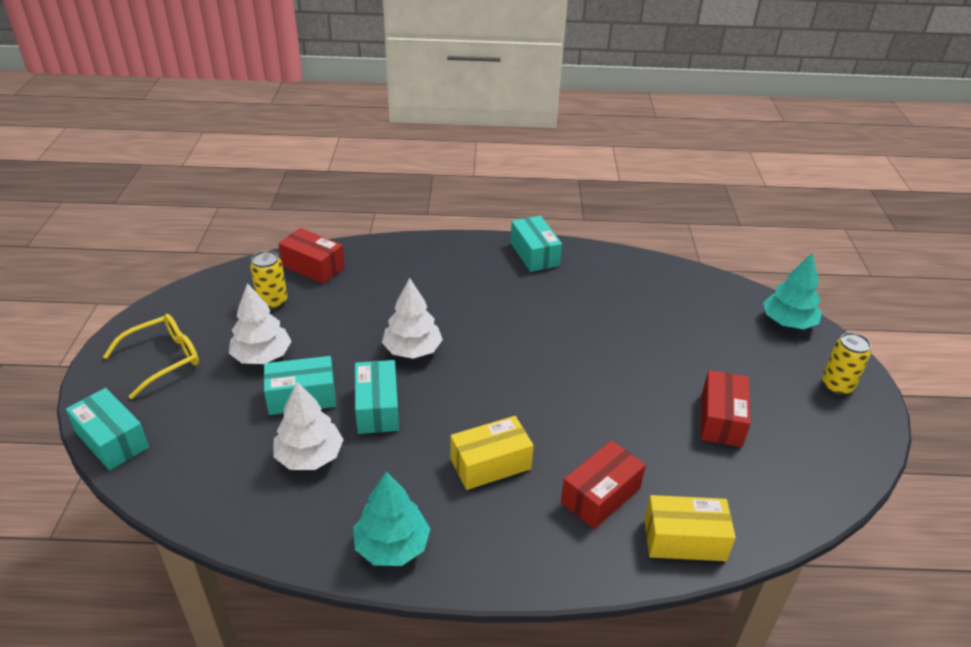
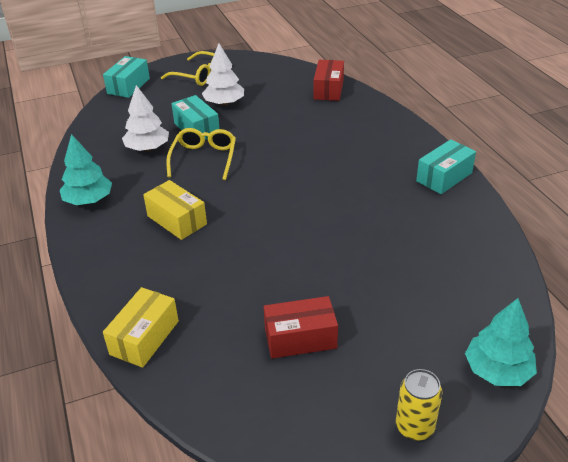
camera: 70 degrees right, 0 degrees up
yellow can [250,250,287,310] -> none
turquoise box [355,360,399,434] -> yellow glasses [166,128,236,180]
white tree [382,278,443,359] -> none
red box [561,440,646,529] -> none
yellow box [644,495,736,561] -> yellow box turned 45 degrees clockwise [103,287,179,368]

